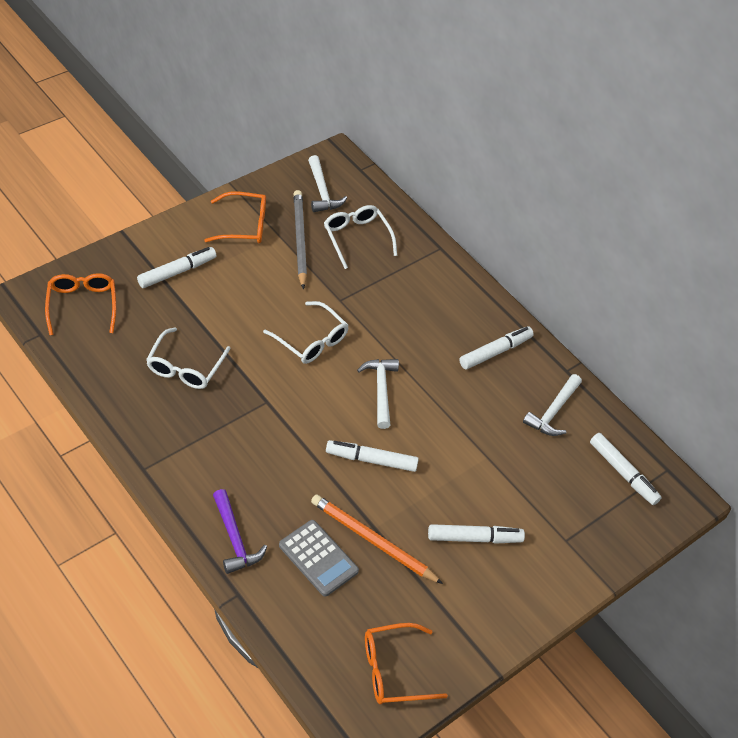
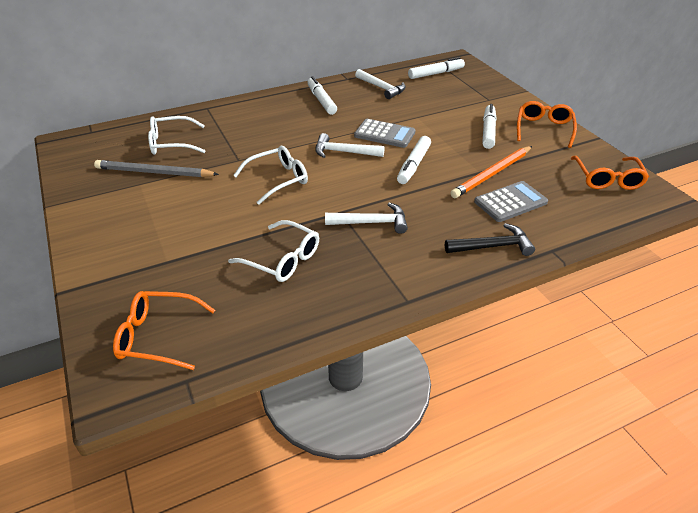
camera: 70 degrees left, 10 degrees down
white marker [137,247,216,288] -> none
orange glasses [204,191,266,243] -> orange glasses moved to [517,101,577,148]
purple hammer [213,489,267,574] -> black hammer [445,223,535,256]
white hammer [308,155,347,212] -> white hammer moved to [325,202,408,234]
none -> grey calculator [354,119,416,148]

